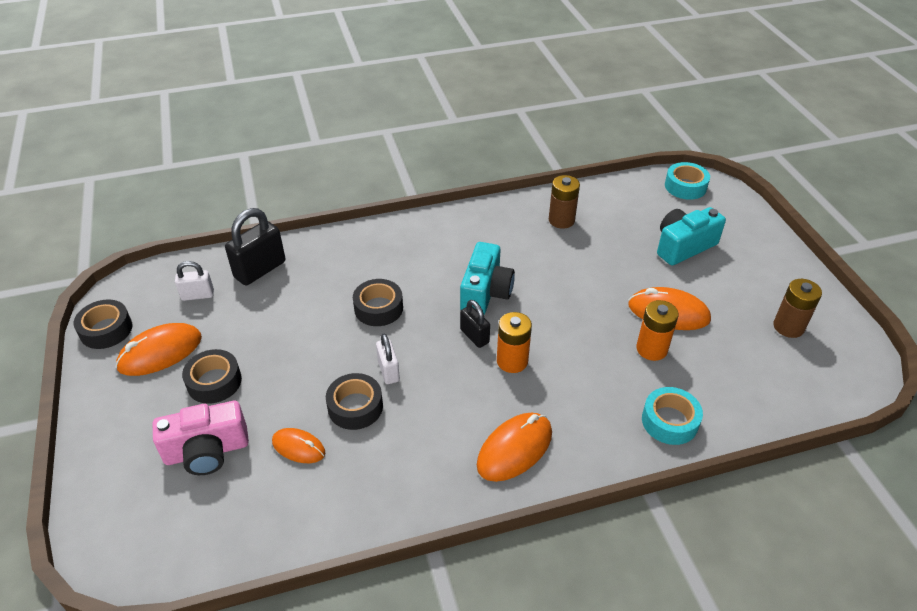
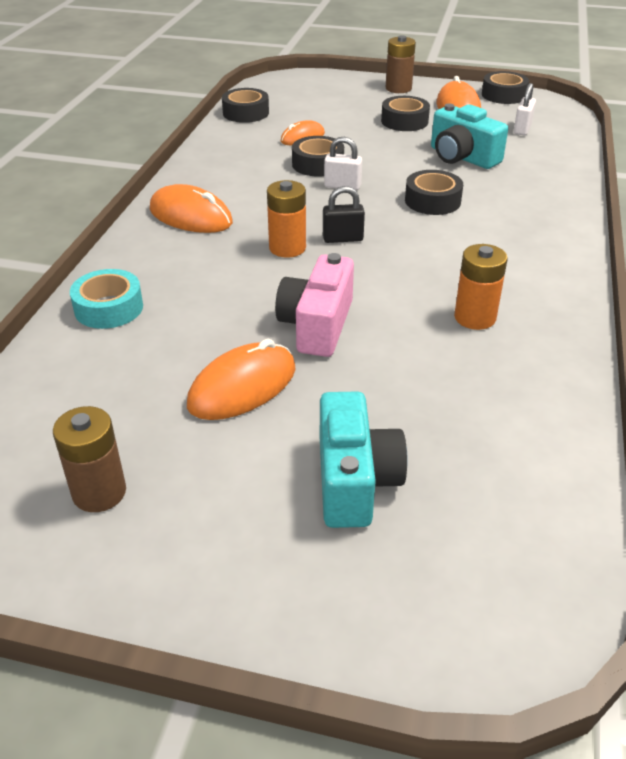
camera: 120 degrees right, 5 degrees down
pink camera [153,401,249,475] -> pink camera moved to [275,253,354,357]
black padlock [225,208,285,285] -> none
turquoise camera [460,242,515,314] -> turquoise camera moved to [431,104,508,169]
orange mouse [477,413,552,482] -> orange mouse turned 45 degrees counterclockwise [150,184,233,233]
brown battery [549,175,580,229] -> brown battery moved to [386,35,416,93]
orange battery [636,300,679,361] -> orange battery moved to [454,244,508,330]
turquoise tape [665,162,710,200] -> none
none -> black tape [222,88,269,123]

